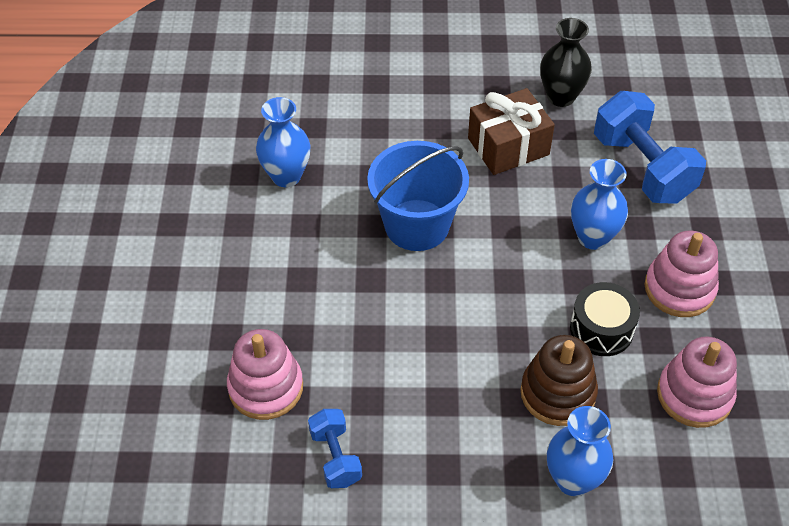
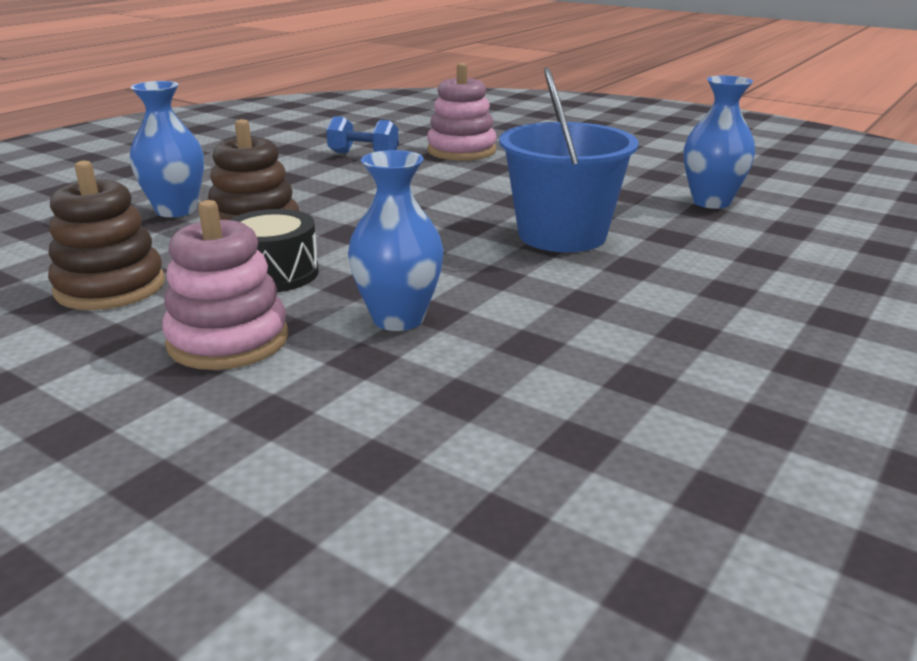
camera: 125 degrees right, 25 degrees down
brown gift [468,88,555,175] -> none
black vase [540,18,592,107] -> none
blue dumbbell [594,91,706,204] -> none
pink stacking toy [657,337,737,428] -> brown stacking toy [48,161,165,310]

